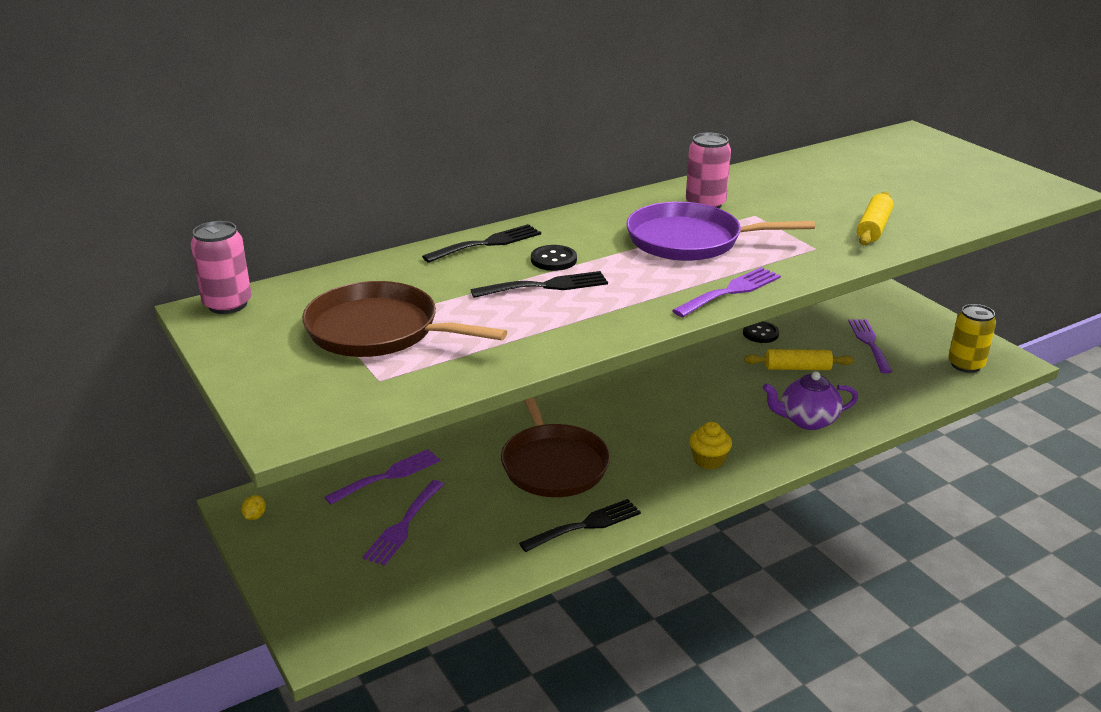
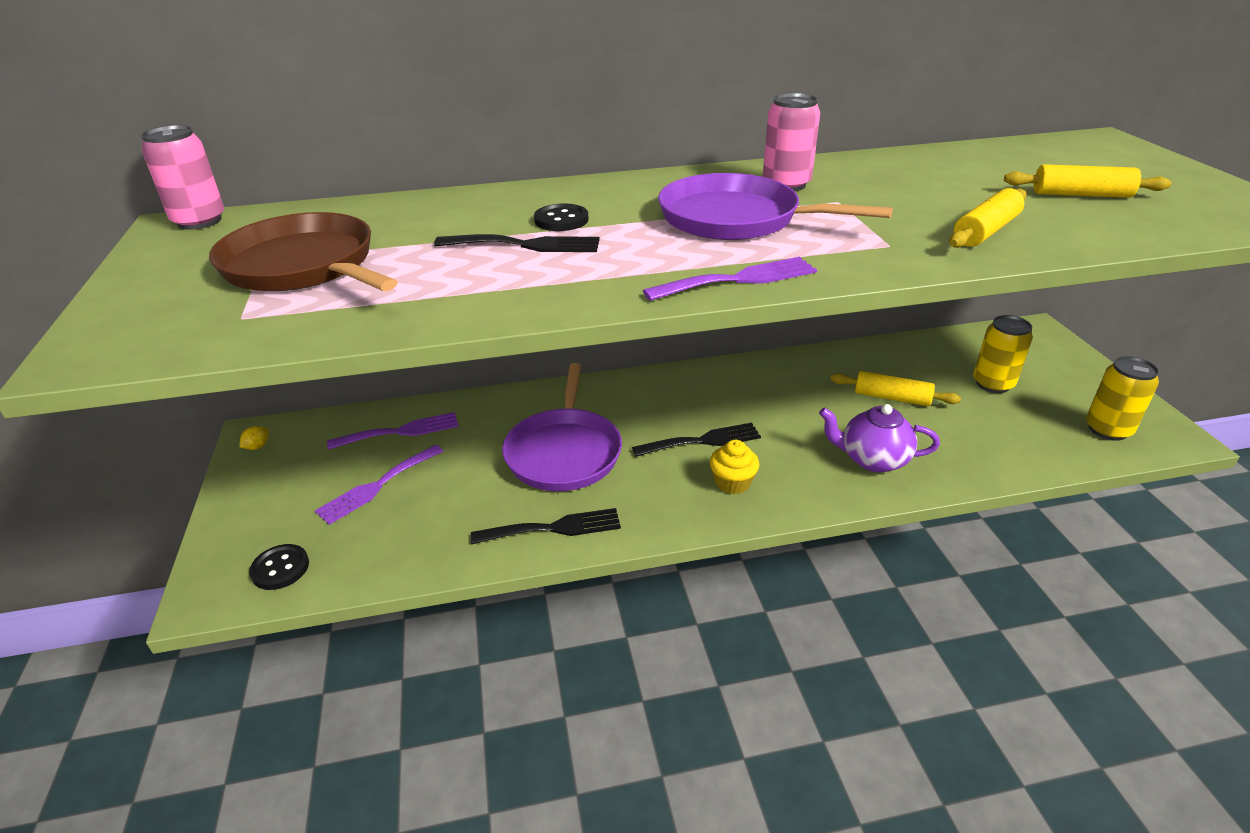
camera: 20 degrees right, 5 degrees up
black fork [422,224,541,263] -> black fork moved to [632,423,761,457]
brown pan [501,397,610,497] -> purple pan [502,363,622,491]
black button [743,321,779,343] -> black button moved to [249,544,309,590]
purple fork [848,319,892,373] -> yellow can [973,315,1033,393]
none -> yellow rolling pin [1004,164,1171,198]

